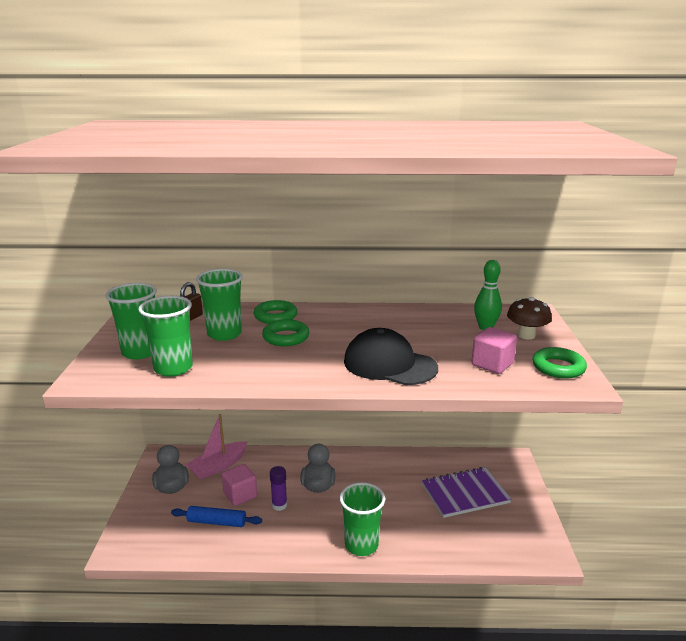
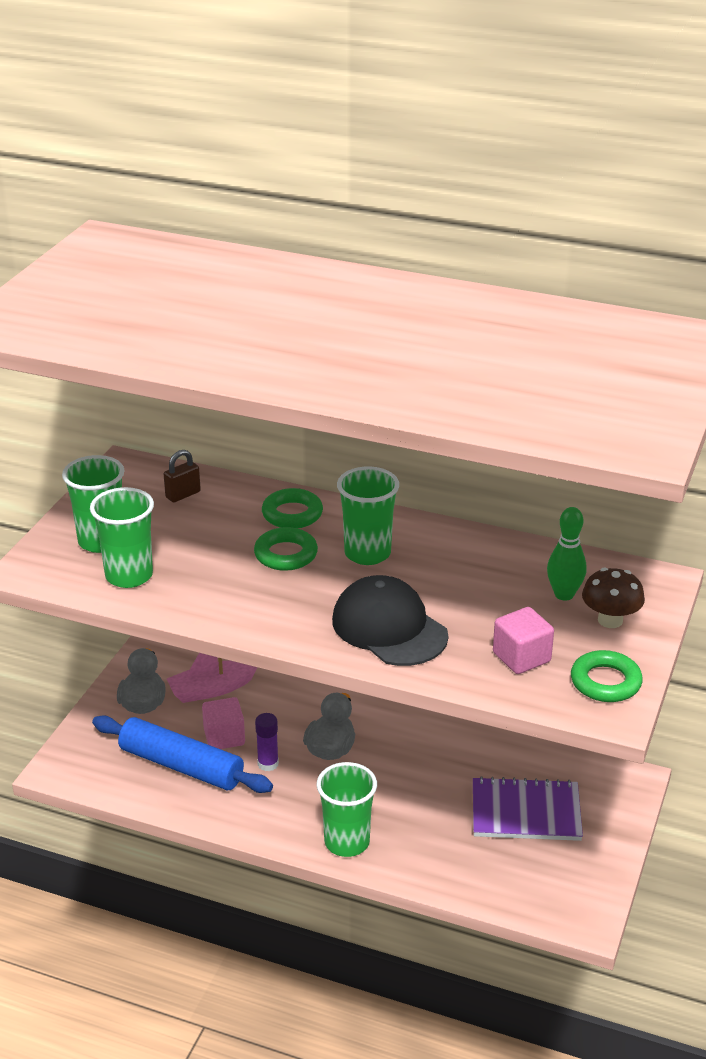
camera: 20 degrees right, 10 degrees up
blue rolling pin [171,506,262,527] -> blue rolling pin [92,716,273,793], size x1.69
green cup [196,269,243,341] -> green cup moved to [337,466,399,565]

